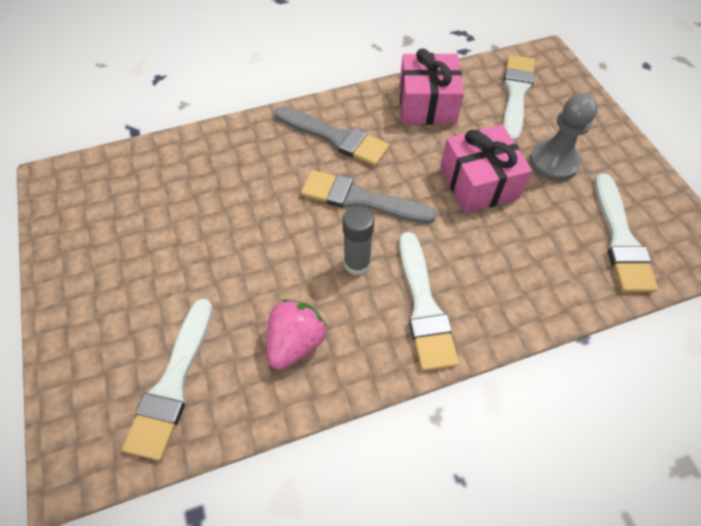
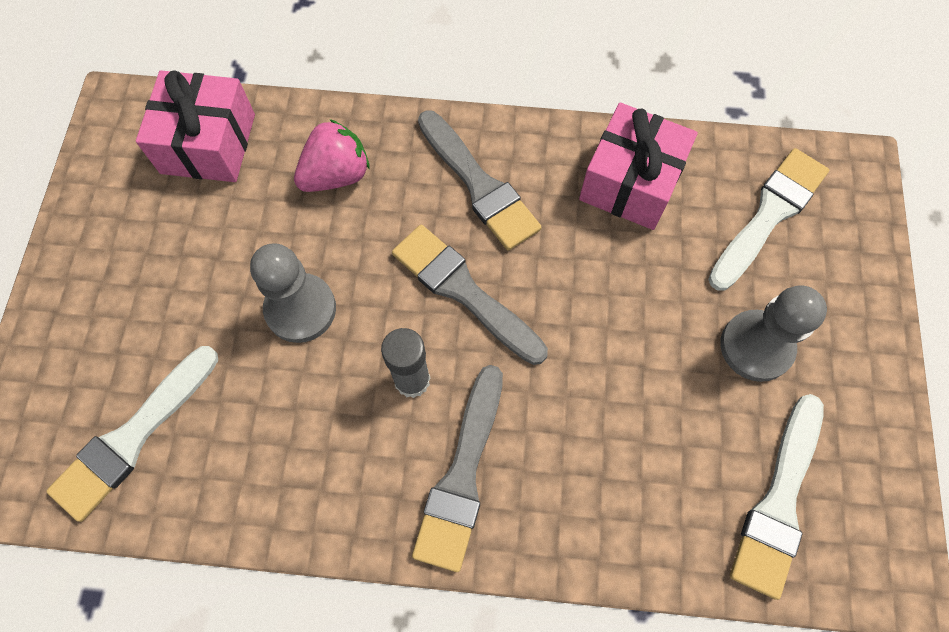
camera: 25 degrees right, 10 degrees up
pink strawberry [267,299,327,370] -> pink strawberry moved to [294,119,370,192]
white brush [399,232,459,371] -> grey brush [412,365,503,572]
pink gift [440,125,532,213] -> pink gift moved to [136,70,255,182]
none -> grey pawn [250,243,336,343]

